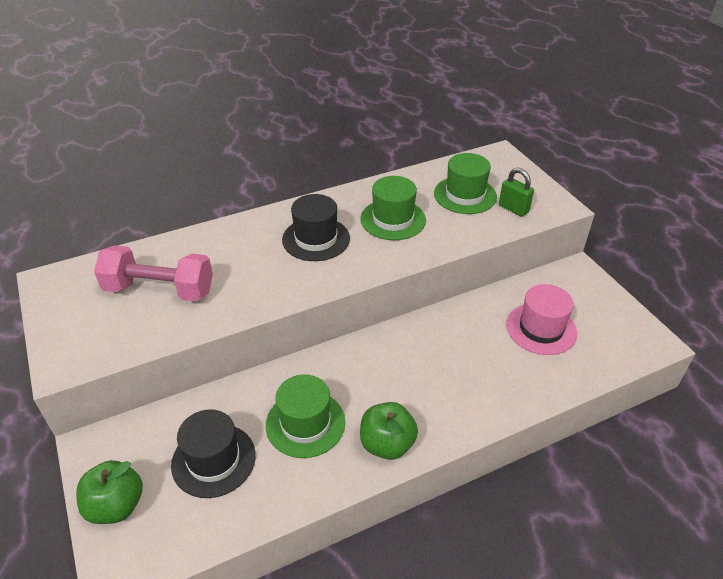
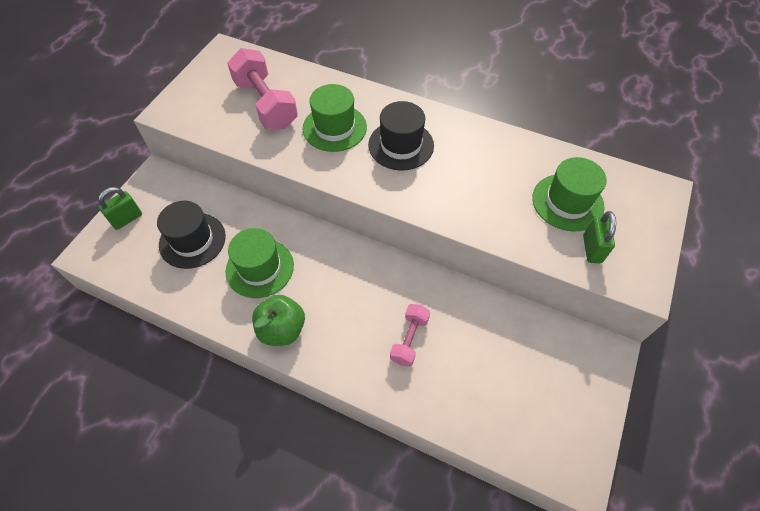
camera: 50 degrees right, 15 degrees up
green apple [76,460,143,524] -> green padlock [98,187,142,230]
green hat [360,176,426,240] -> green hat moved to [302,84,367,152]
pink hat [506,284,577,355] -> none
none -> pink dumbbell [390,304,430,367]

